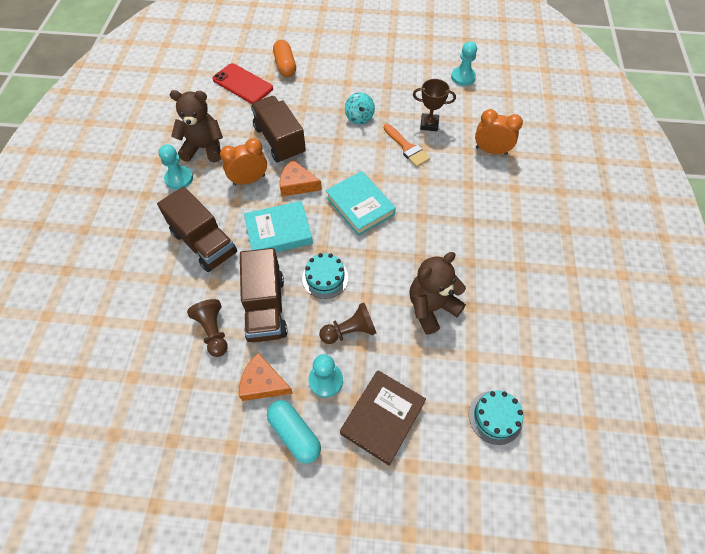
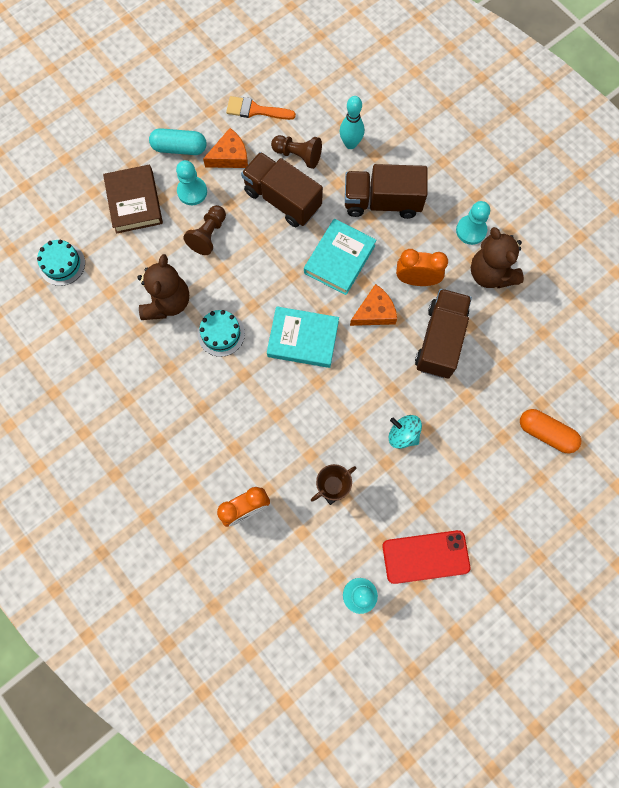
camera: 135 degrees right, 15 degrees up
brown teddy bear [170,90,223,162] -> brown teddy bear turned 105 degrees clockwise [471,227,524,288]
red phone [212,63,273,104] -> red phone moved to [383,530,470,584]
orange clock [220,138,267,186] -> orange clock turned 105 degrees counterclockwise [396,249,448,286]
brown truck [251,96,306,163] -> brown truck turned 90 degrees counterclockwise [415,289,472,379]
turquoise cake [302,253,348,299] -> turquoise cake moved to [198,310,245,357]
orange brush [384,124,430,167] -> orange brush moved to [226,96,296,120]
none -> turquoise bowling pin [340,96,364,149]

